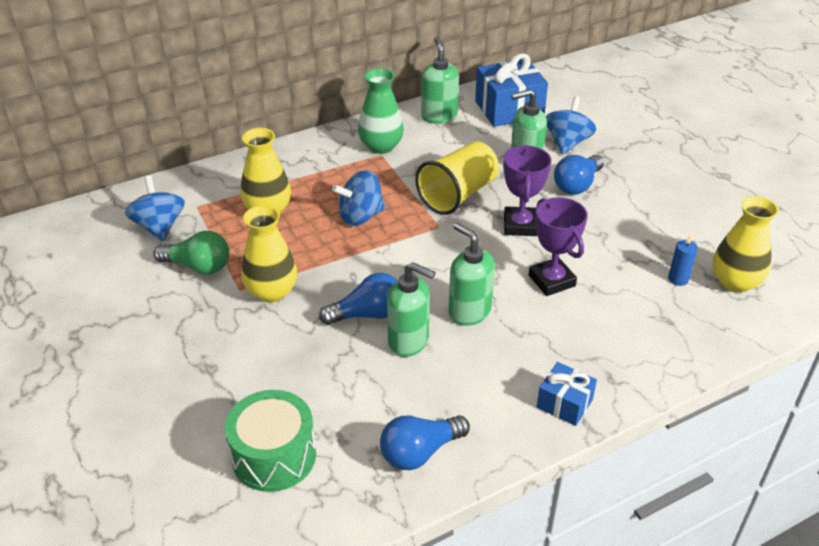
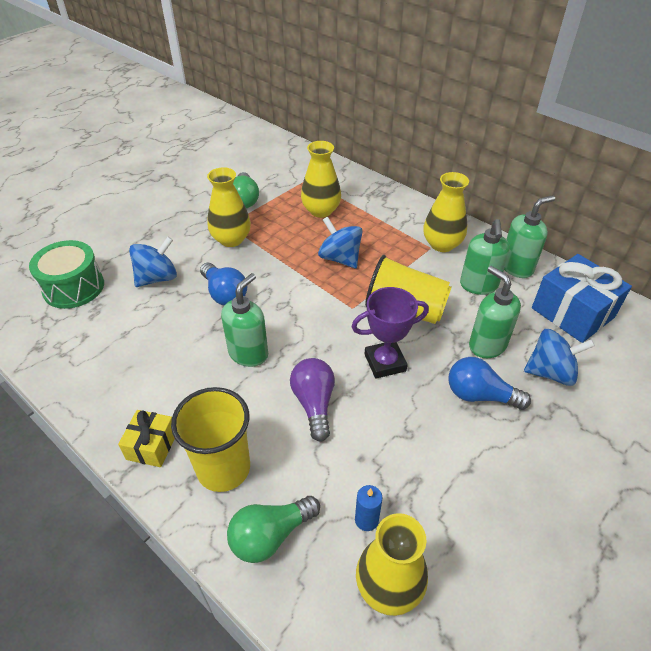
camera: 70 degrees right, 5 degrees up
blue spinning top [125,176,185,241] -> blue spinning top moved to [129,237,177,287]
green vase [358,68,404,154] -> yellow vase [423,172,469,252]
blue light bulb [380,415,470,470] -> none
green soap dispenser [387,262,436,357] -> green soap dispenser moved to [460,219,510,295]
purple trophy [529,197,588,296] -> purple light bulb [290,358,335,442]
blue gift [537,362,597,426] -> yellow gift [118,410,175,467]
none -> yellow cup [171,387,250,492]
none -> green light bulb [227,496,320,563]

